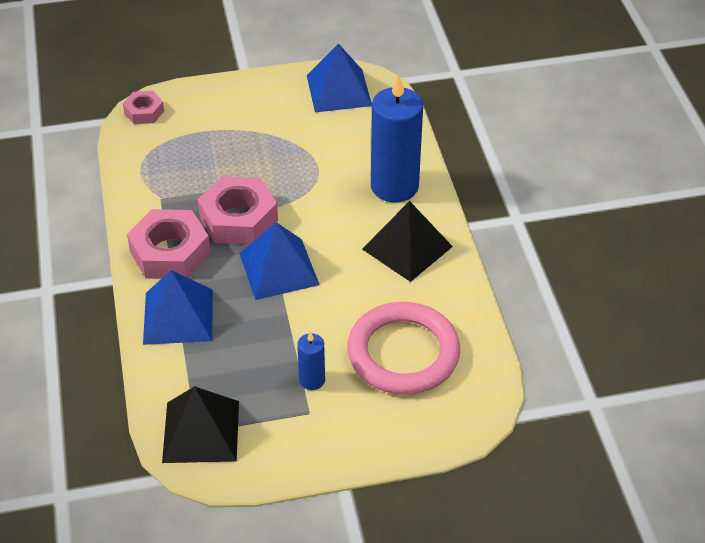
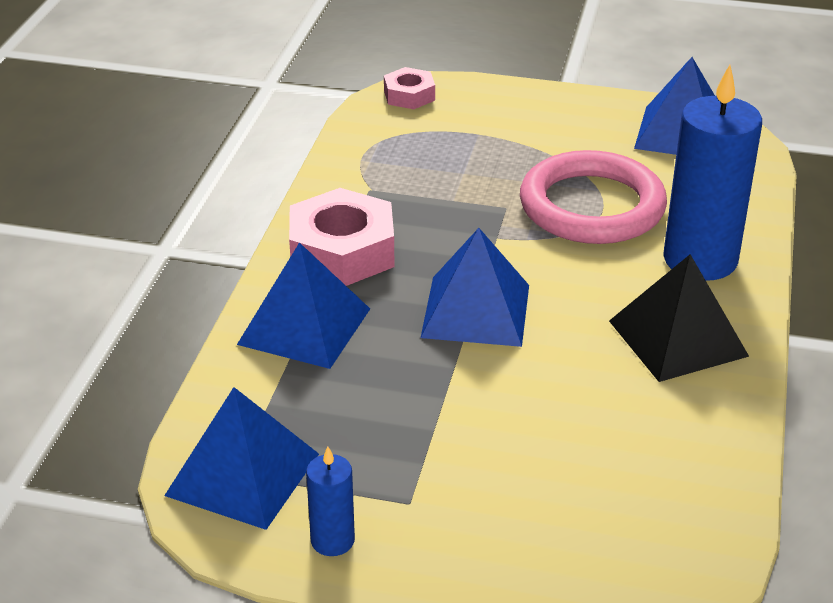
camera: 25 degrees right, 10 degrees down
black pyramid [162,386,239,463] -> blue pyramid [164,387,319,530]
pink nut [198,176,278,245] -> none
blue candle [297,331,325,390] -> blue candle moved to [306,446,355,556]
pink ring [347,302,460,395] -> pink ring moved to [520,150,667,244]

